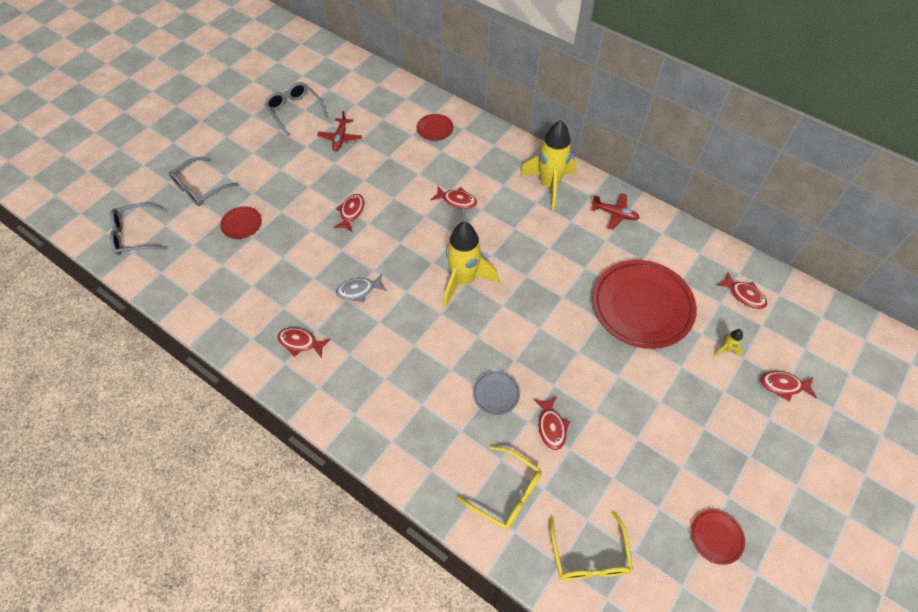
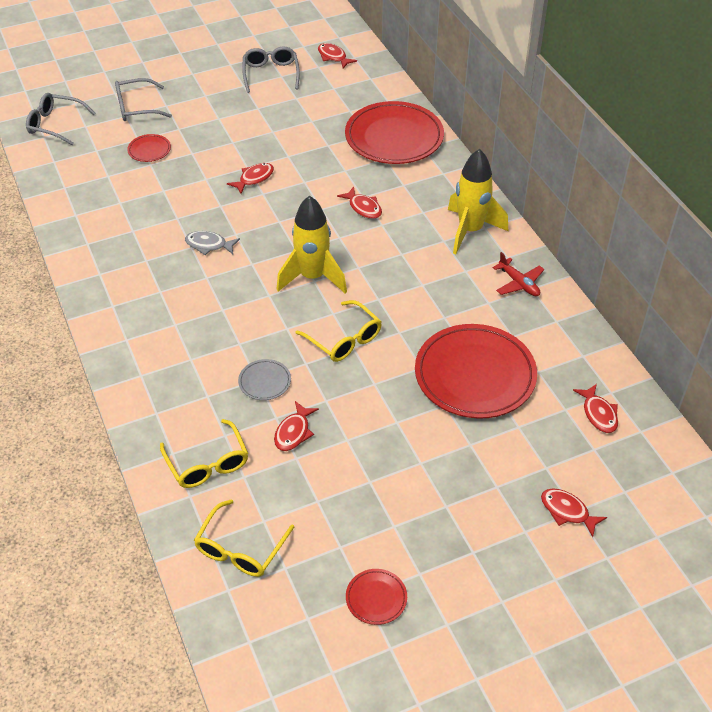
camera: 30 degrees right, 10 degrees down
red fish [277,328,330,358] -> red fish moved to [318,43,357,68]
red plane [317,111,362,151] -> none
red plate [416,114,453,141] -> red plate [345,101,444,164], size x2.31
yellow rocket [714,329,743,357] -> none
none -> yellow glasses [296,300,382,362]

